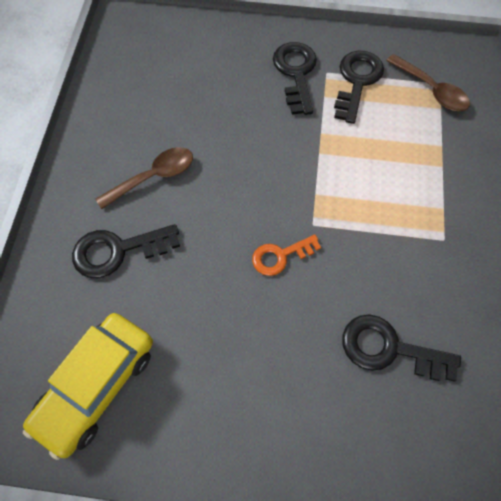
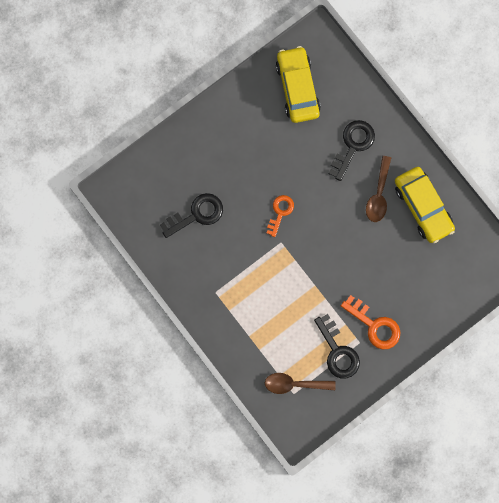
camera: 135 degrees right, 15 degrees up
black key [273,42,317,115] -> orange key [341,295,400,349]
none -> yellow car [395,167,455,243]

